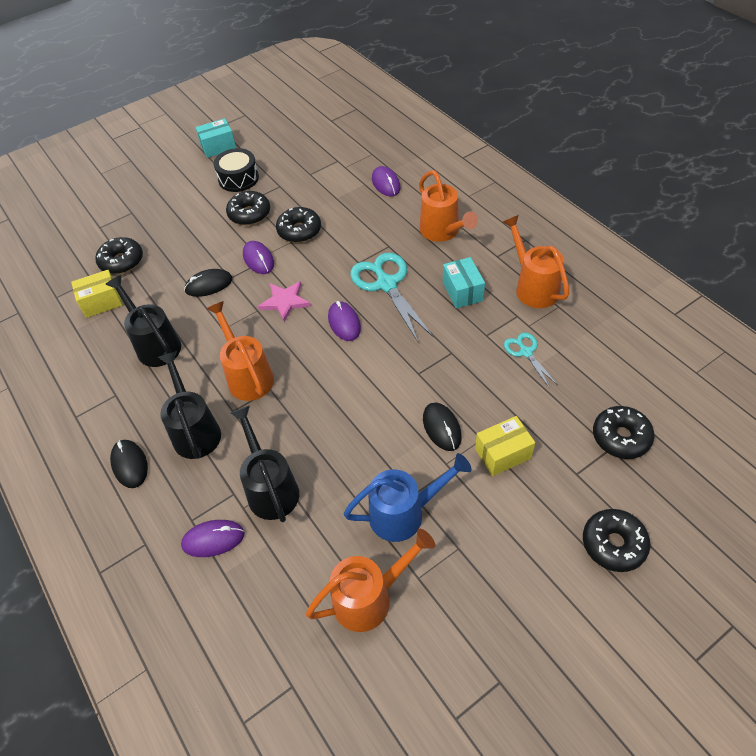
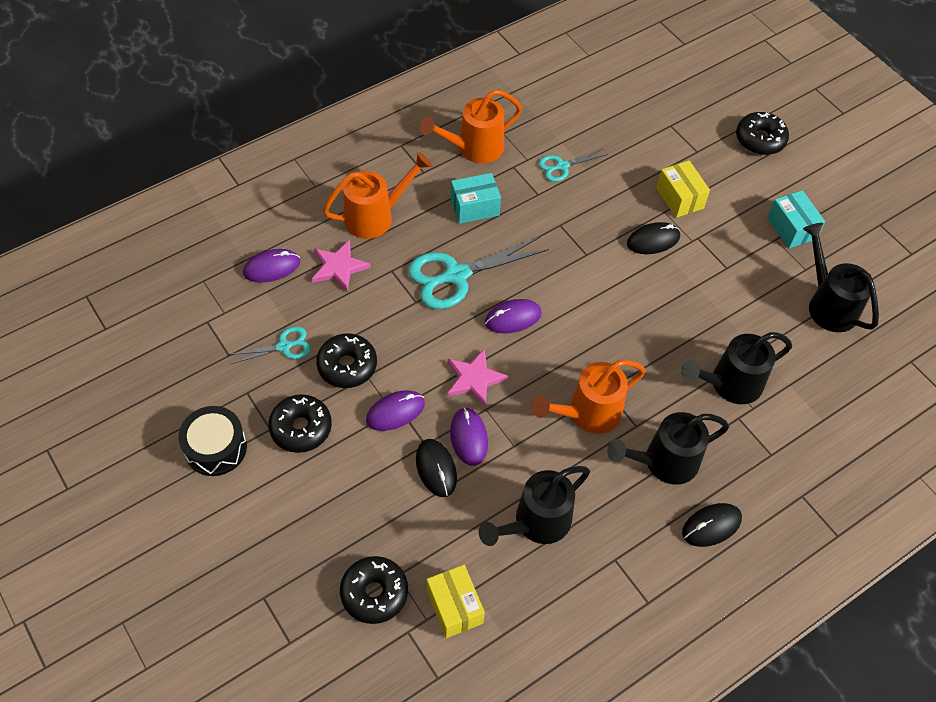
camera: 95 degrees left, 5 degrees up
purple mouse [181,520,245,557] -> purple mouse moved to [450,407,488,466]
turquoise box [196,118,236,158] -> turquoise box moved to [767,190,825,248]
orange watering can [306,529,435,632] -> black watering can [803,223,879,332]
blue watering can [344,453,472,542] -> none
black donut [593,406,654,459] -> none
none -> turquoise scissors [228,326,311,364]
none -> pink star [312,240,371,292]

